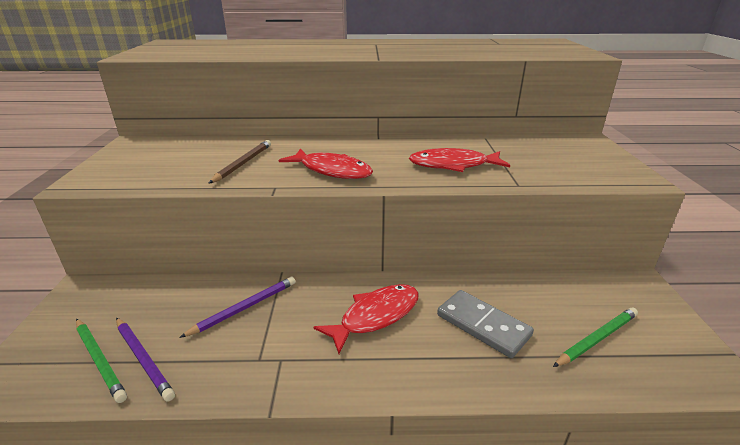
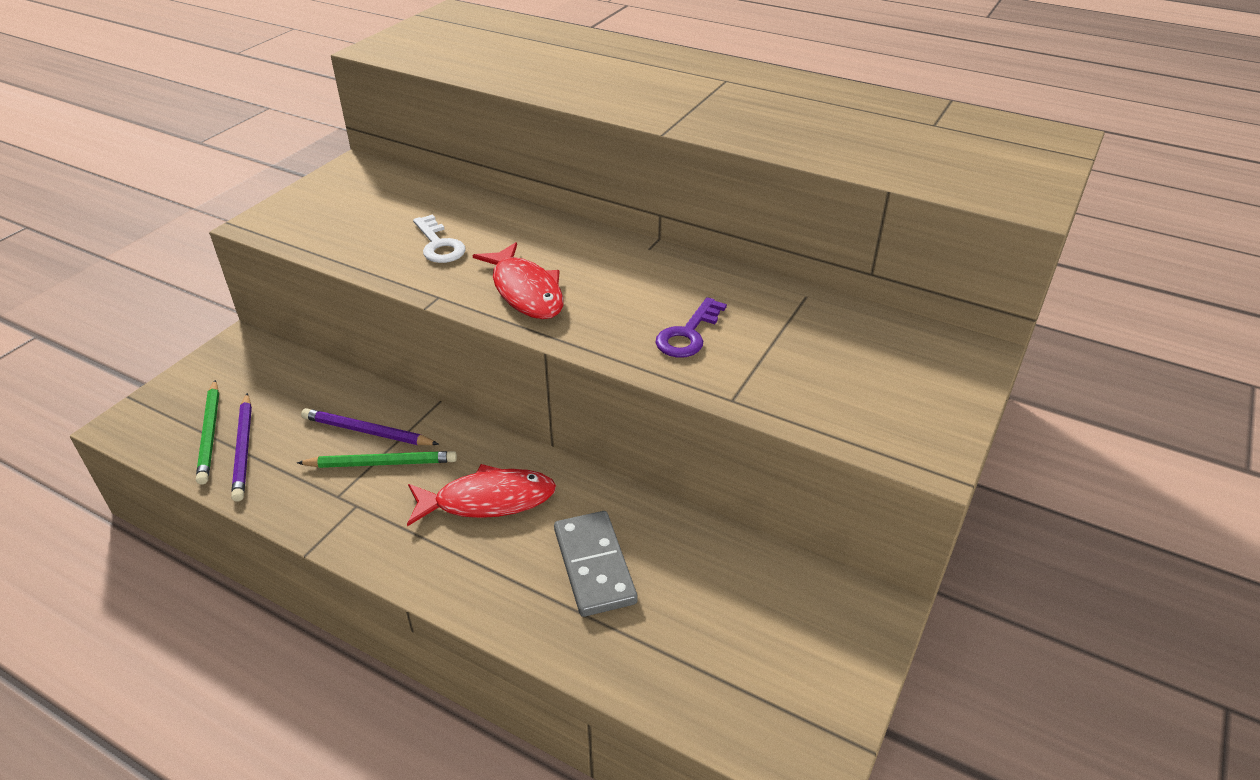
camera: 30 degrees right, 10 degrees up
purple pencil [179,277,296,338] -> purple pencil turned 150 degrees counterclockwise [301,408,439,445]
brown pencil [208,140,271,184] -> white key [413,214,466,263]
red fish [409,148,510,172] -> purple key [655,297,727,358]
green pencil [553,308,638,367] -> green pencil moved to [297,451,457,468]

